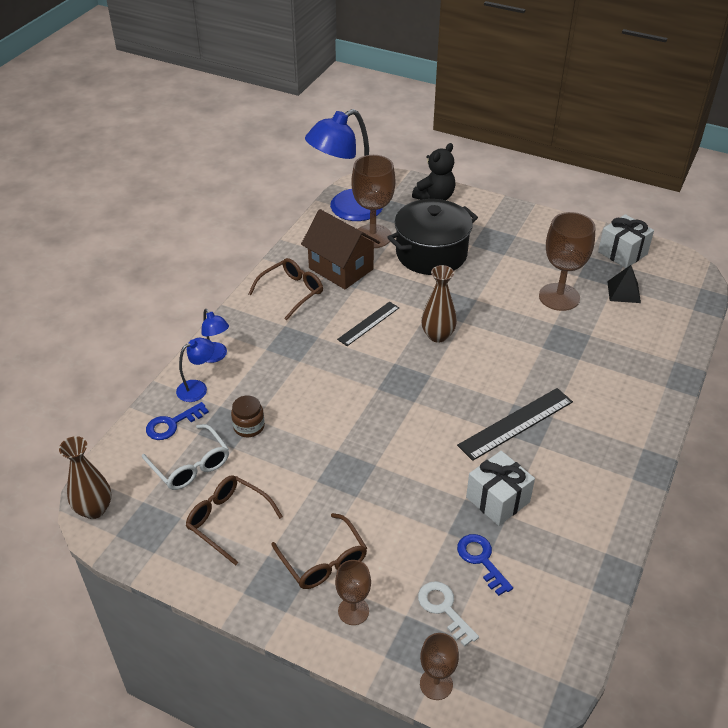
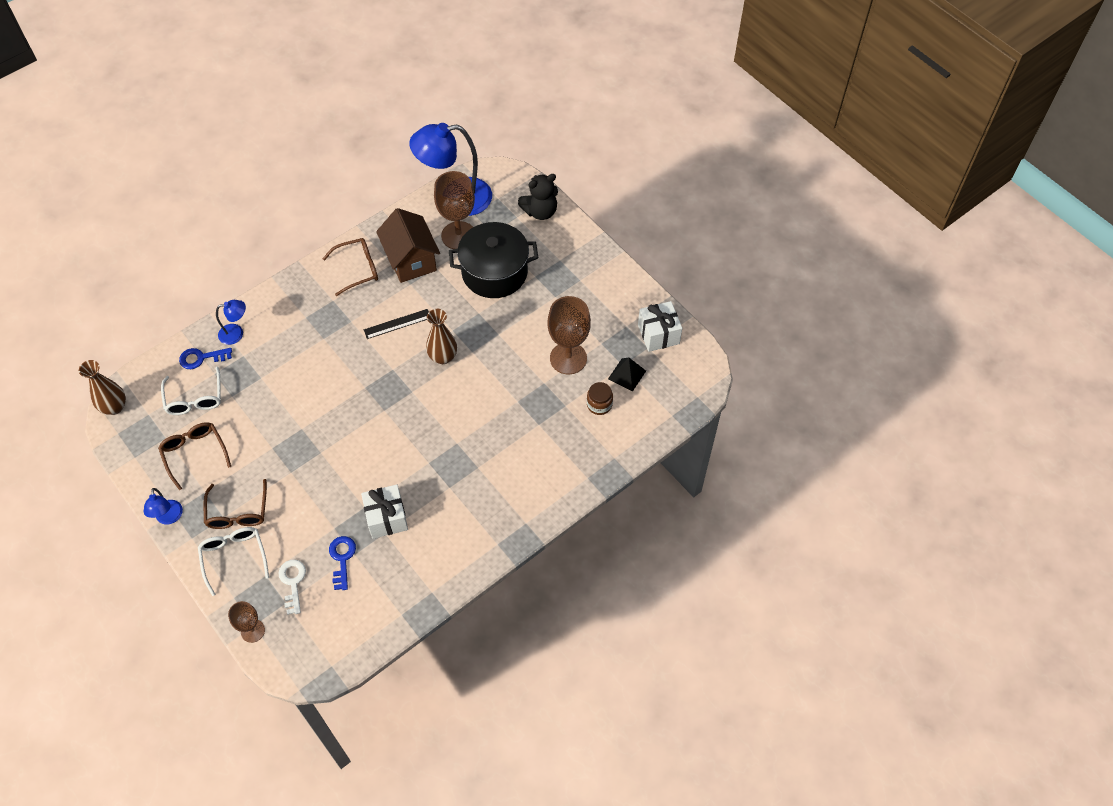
camera: 25 degrees right, 15 degrees up
blue lamp [201,309,229,363] -> blue lamp moved to [144,488,183,525]
brown jar [231,395,265,437] -> brown jar moved to [587,382,613,415]
brown goblet [335,560,371,625] -> white glasses [198,527,269,596]
black ruler [457,388,573,461] -> none

